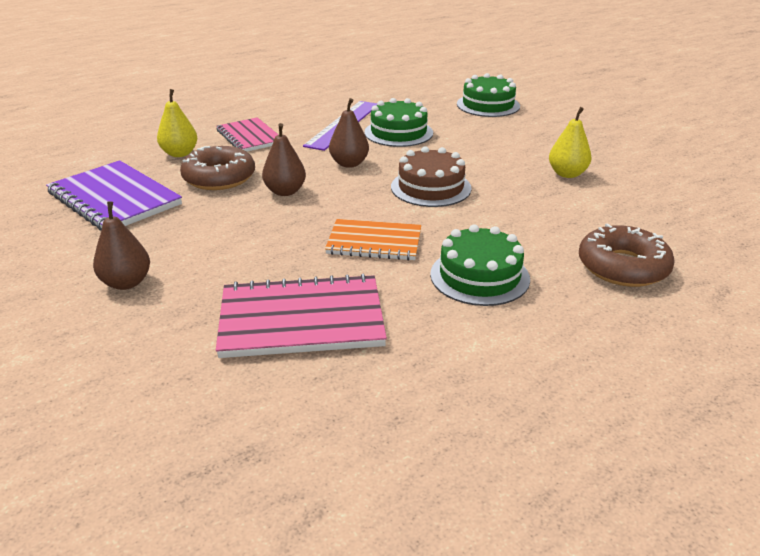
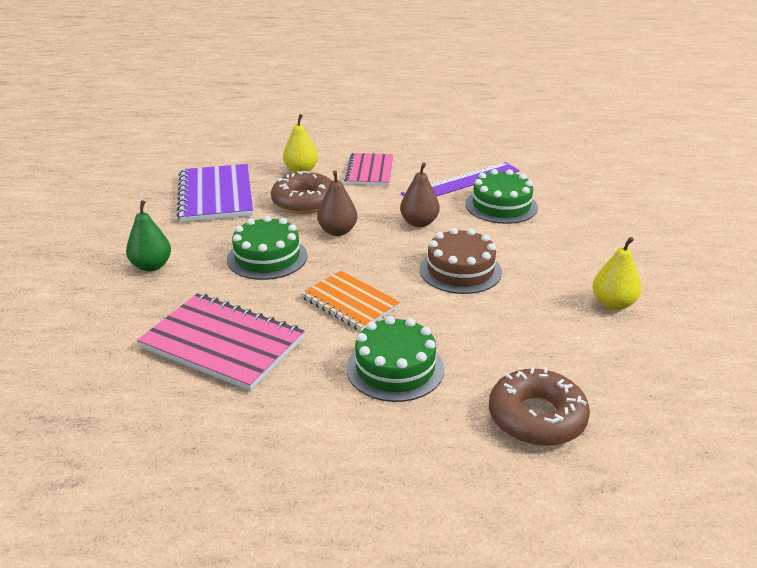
camera: 35 degrees right, 0 degrees up
brown pear [93,201,150,290] -> green pear [126,200,171,271]
green cake [457,73,520,117] -> green cake moved to [227,216,307,280]

